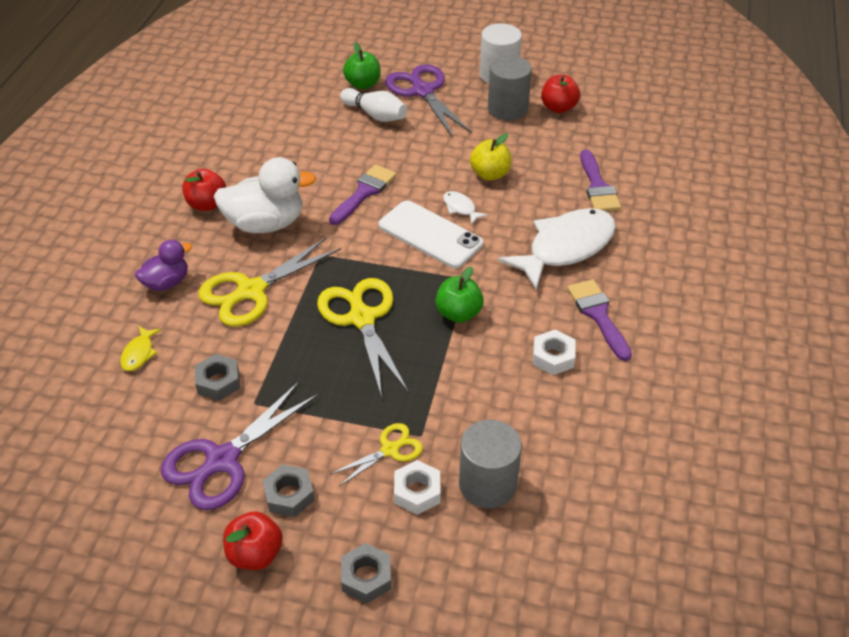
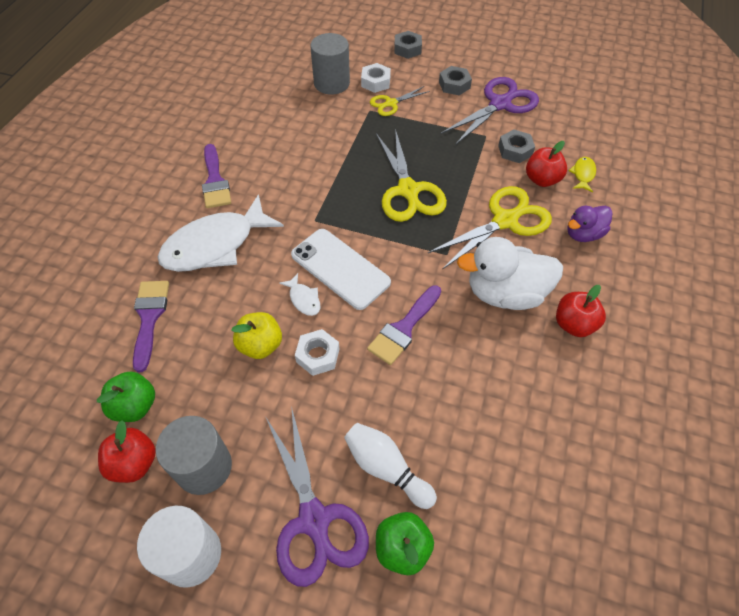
camera: 175 degrees left, 10 degrees up
red apple [223,512,283,570] -> red apple moved to [526,141,567,187]
green apple [435,266,484,323] -> green apple moved to [97,371,155,422]
white nut [533,330,576,375] -> white nut moved to [295,329,340,376]

